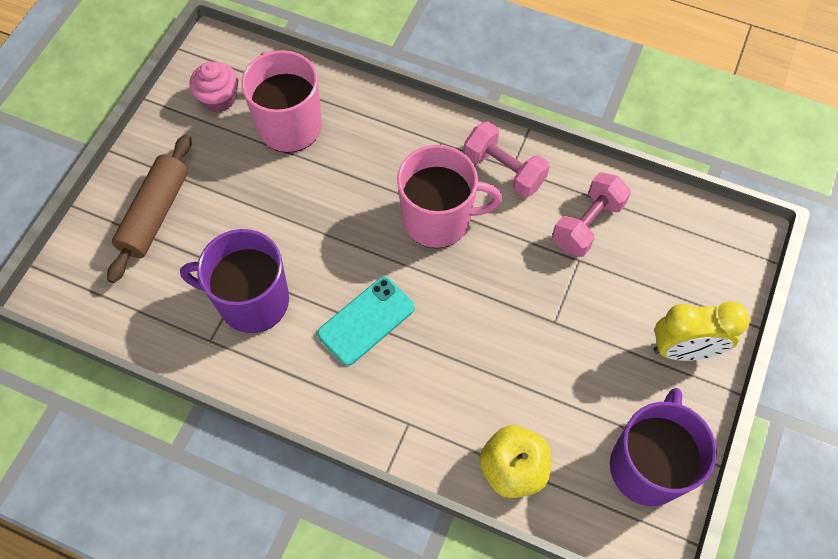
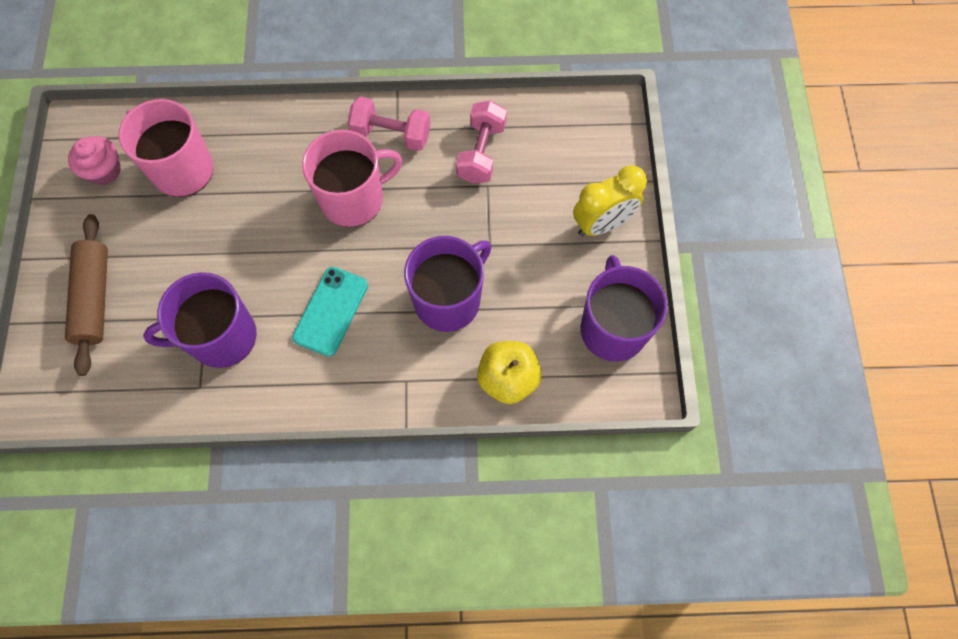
camera: 25 degrees left, 5 degrees up
none -> purple mug [404,236,491,332]

